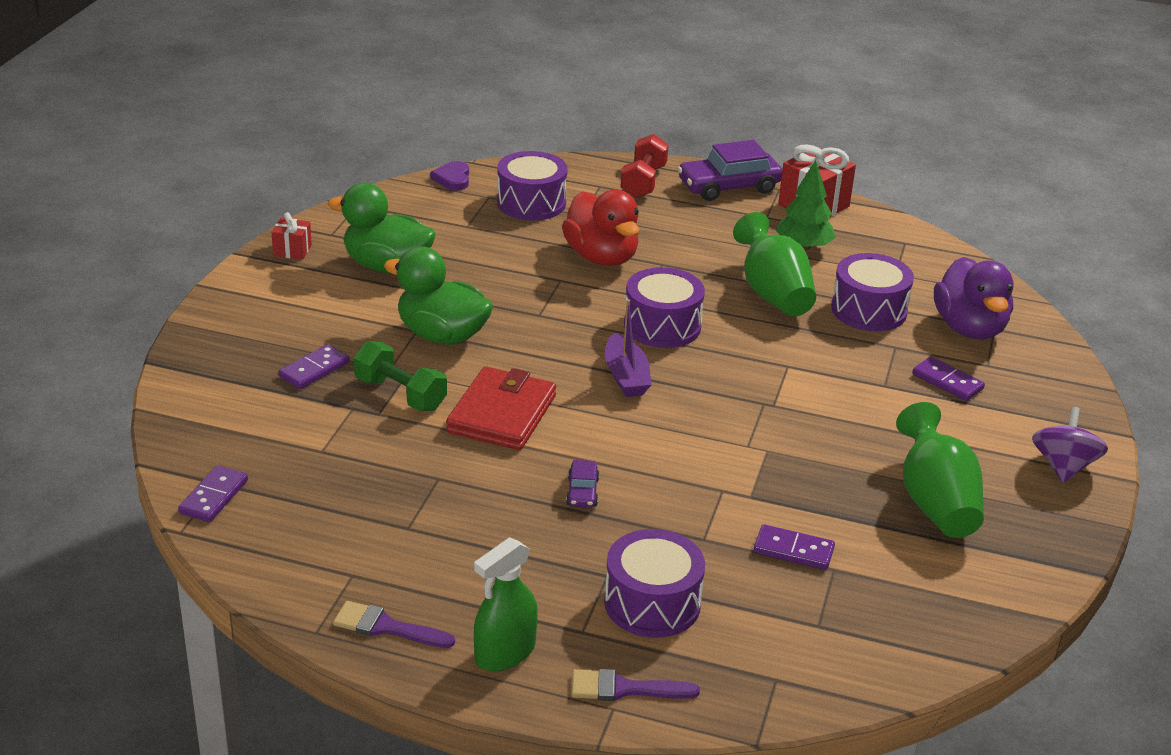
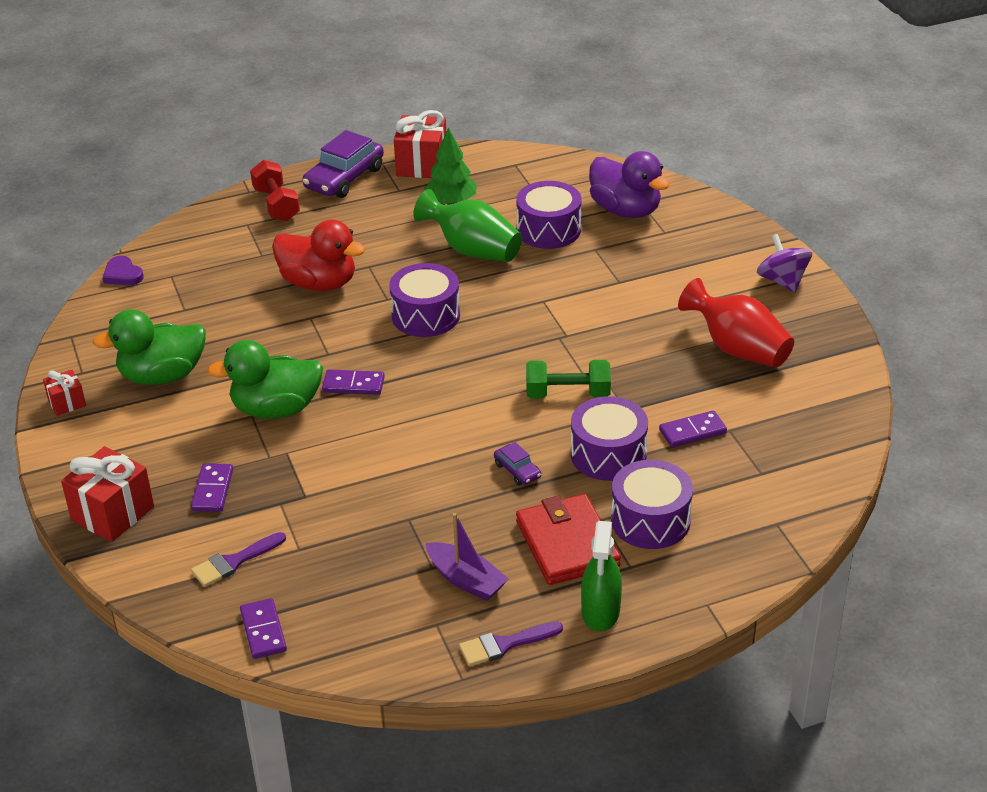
camera: 35 degrees left, 5 degrees up
green dumbbell [354,341,447,411] -> green dumbbell moved to [526,360,611,399]
red wallet [446,366,556,450] -> red wallet moved to [516,494,621,585]
purple drum [497,151,568,221] -> purple drum moved to [571,396,648,481]
purple brush [572,669,700,701] -> purple brush moved to [191,532,286,587]
purple boat [605,299,652,397] -> purple boat moved to [426,513,509,601]
green vase [896,402,984,538] -> red vase [678,278,794,368]
purple domino [912,356,985,401] -> purple domino moved to [322,369,385,395]
none -> red gift [61,446,154,542]

